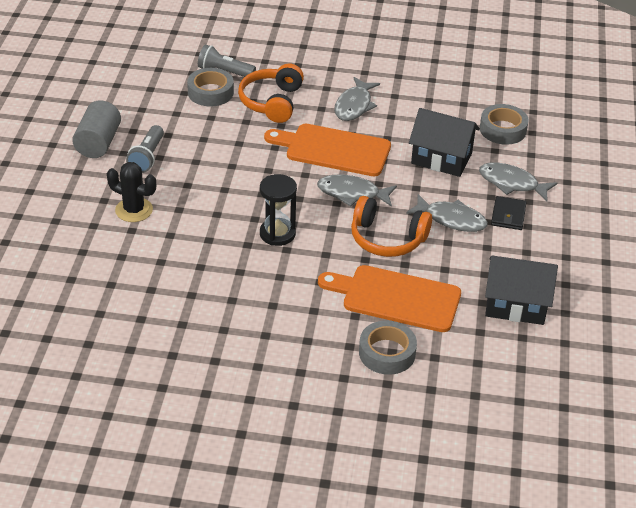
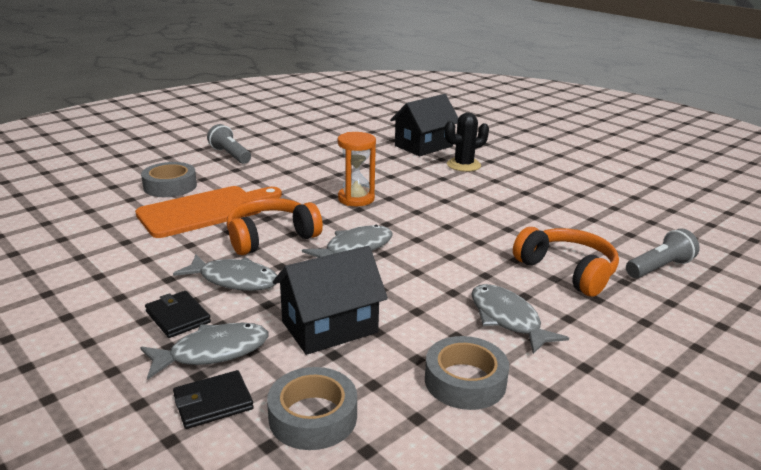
camera: 130 degrees right, 15 degrees down
grey cylinder [72,100,121,158] -> none
grey flashlight [126,125,164,173] -> grey flashlight moved to [207,124,251,164]
grey tape [187,68,234,106] -> grey tape moved to [425,336,509,410]
black hourglass [260,174,297,246] -> orange hourglass [338,132,376,206]
orange cutting board [264,124,391,176] -> none
grey fish [406,194,488,232] -> grey fish turned 135 degrees counterclockwise [173,255,277,291]
black house [485,255,558,325] -> black house moved to [390,94,458,156]
none -> black wallet [173,370,254,429]

